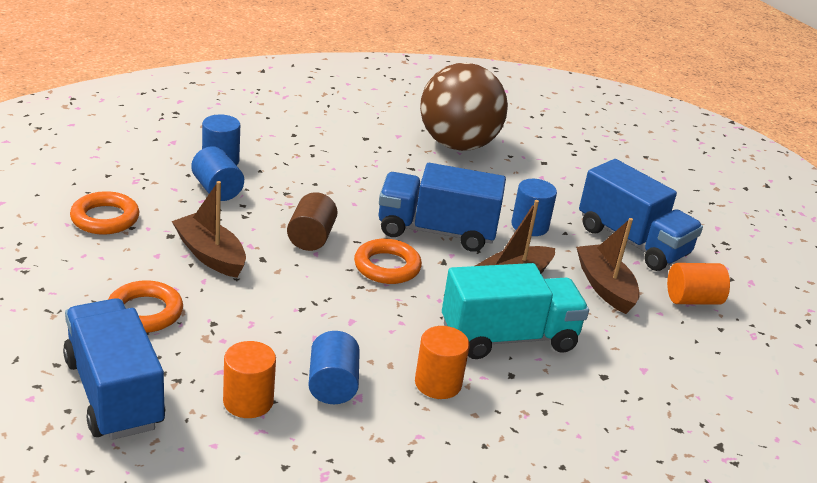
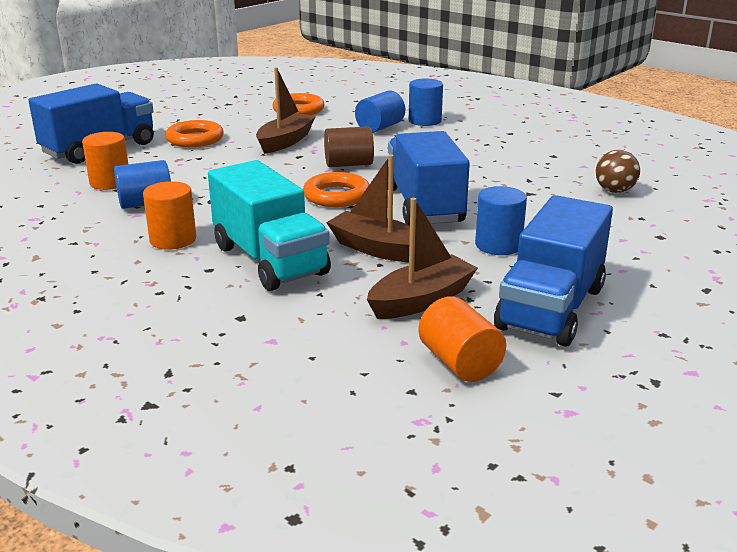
camera: 75 degrees right, 5 degrees down
brown ball [420,63,508,151] -> brown ball [596,150,640,193], size x0.42

